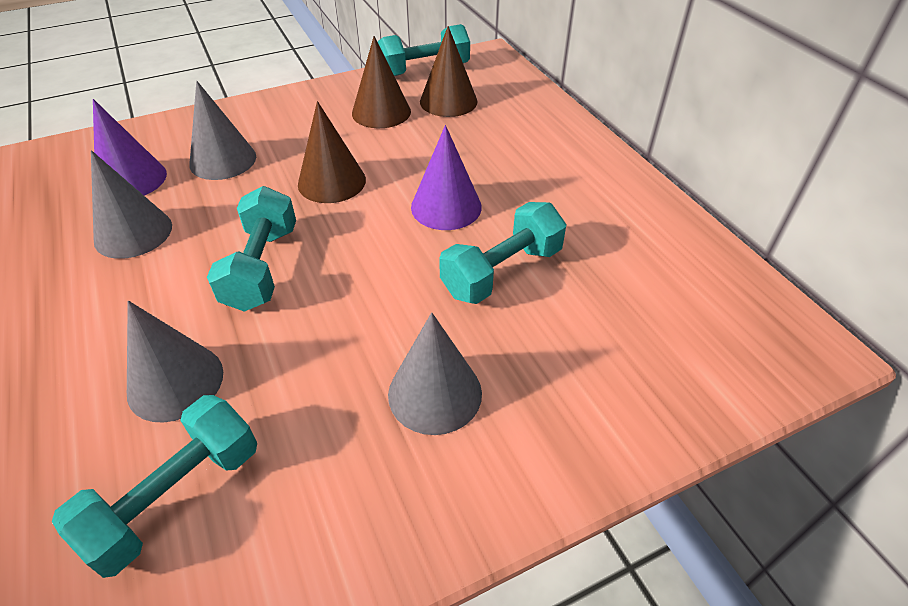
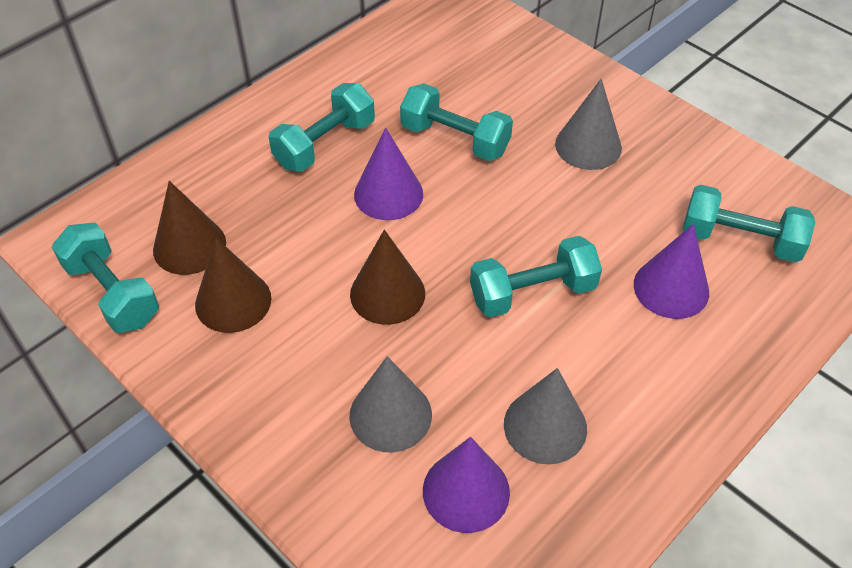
camera: 110 degrees left, 5 degrees up
grey cone [127,301,223,423] -> purple cone [634,224,709,319]
none -> turquoise dumbbell [269,83,375,172]

